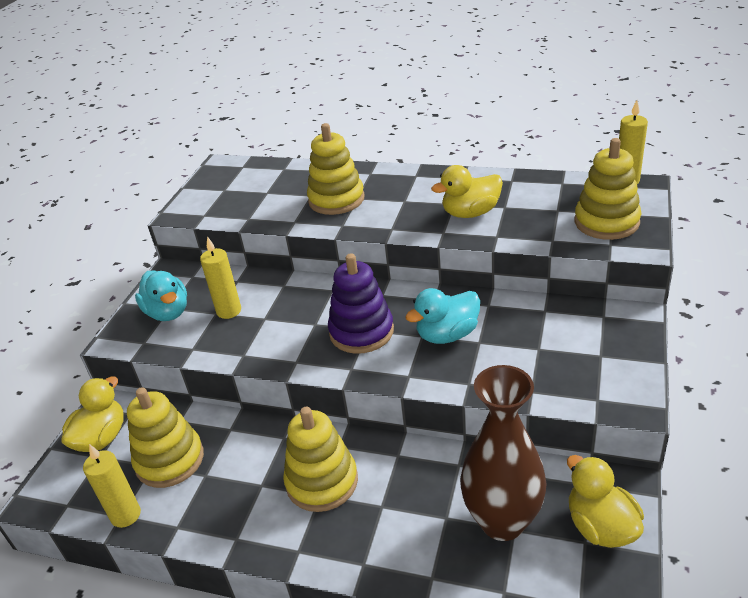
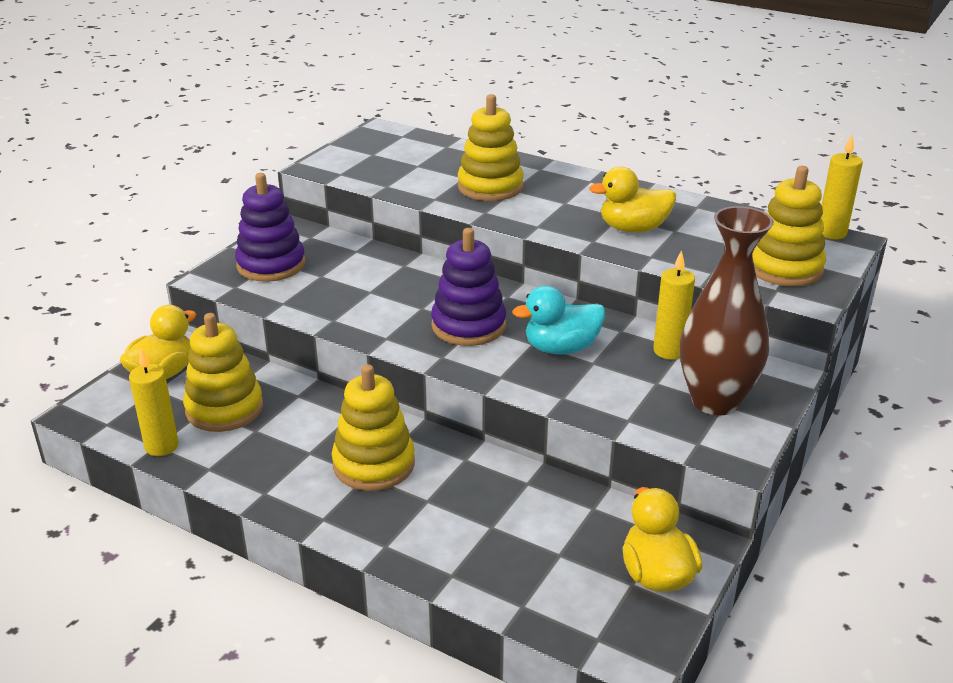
camera: 10 degrees right, 5 degrees down
turquoise duck [135,270,187,321] -> purple stacking toy [235,173,305,282]
yellow candle [200,236,241,319] -> yellow candle moved to [653,250,695,359]
brown vase [460,365,547,541] -> brown vase moved to [680,206,774,416]

